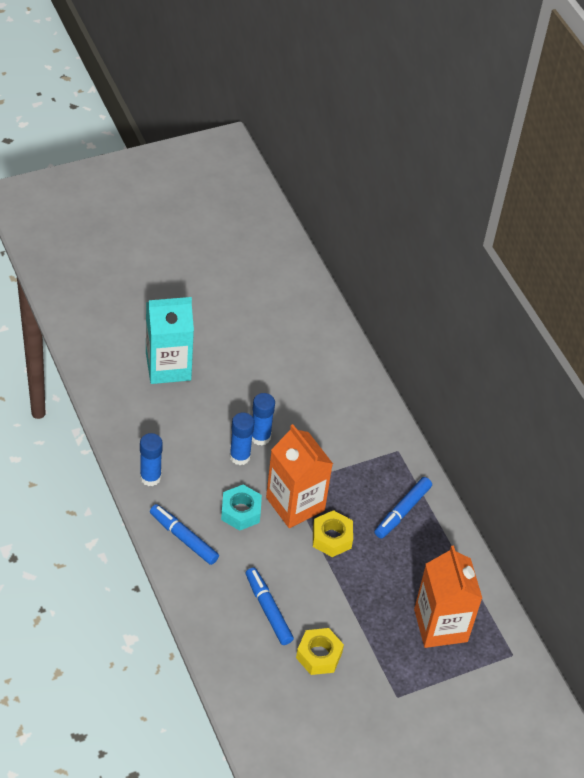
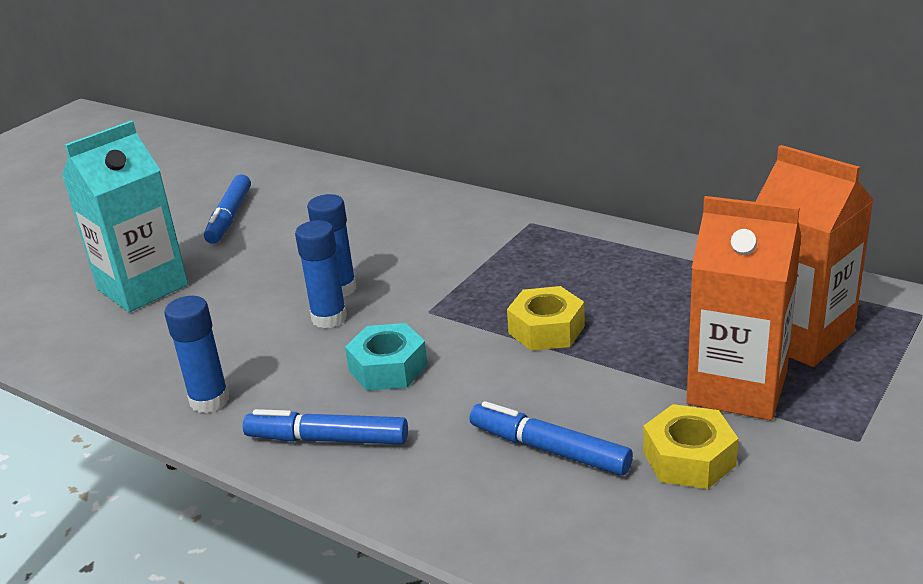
camera: 25 degrees left, 20 degrees down
orange carton [266,424,333,528] -> orange carton moved to [687,196,801,420]
blue marker [374,477,432,539] -> blue marker moved to [204,174,251,244]

